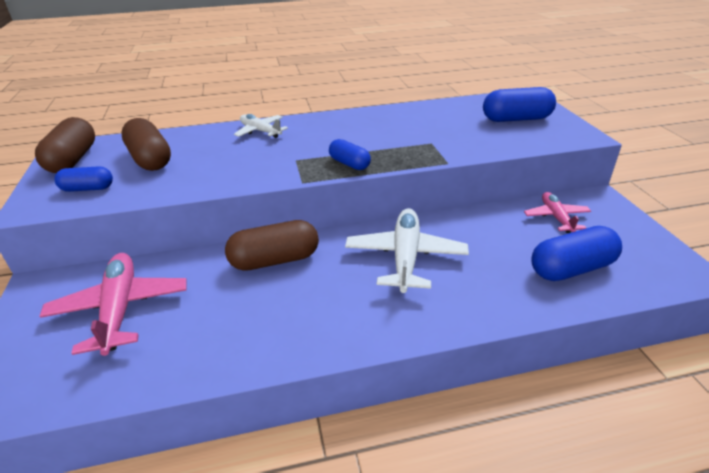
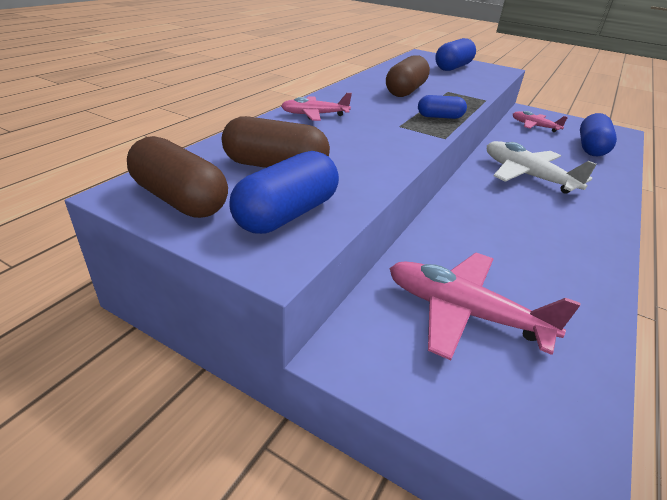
camera: 50 degrees left, 0 degrees up
blue capsule [55,166,113,192] -> blue capsule [229,151,339,234], size x1.65
brown capsule [225,220,319,271] -> brown capsule moved to [386,55,430,97]
white plane [234,114,288,138] -> pink plane [281,93,352,121]

